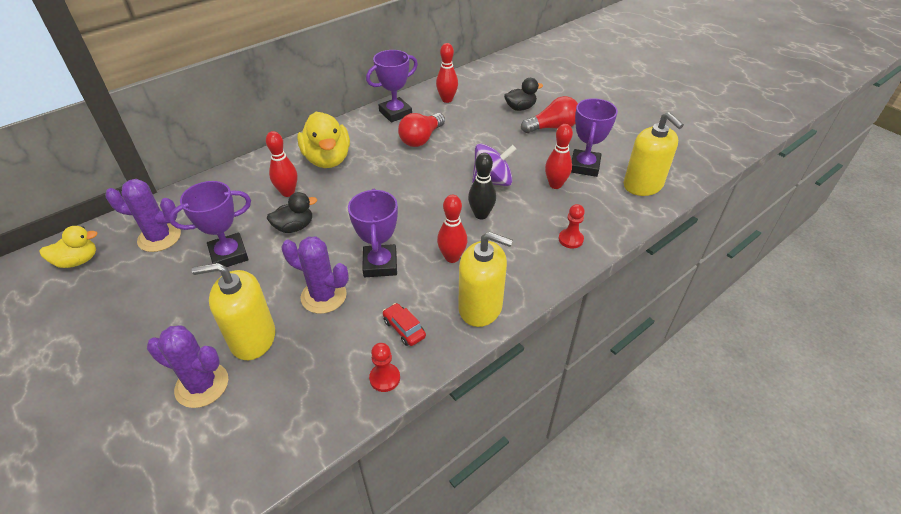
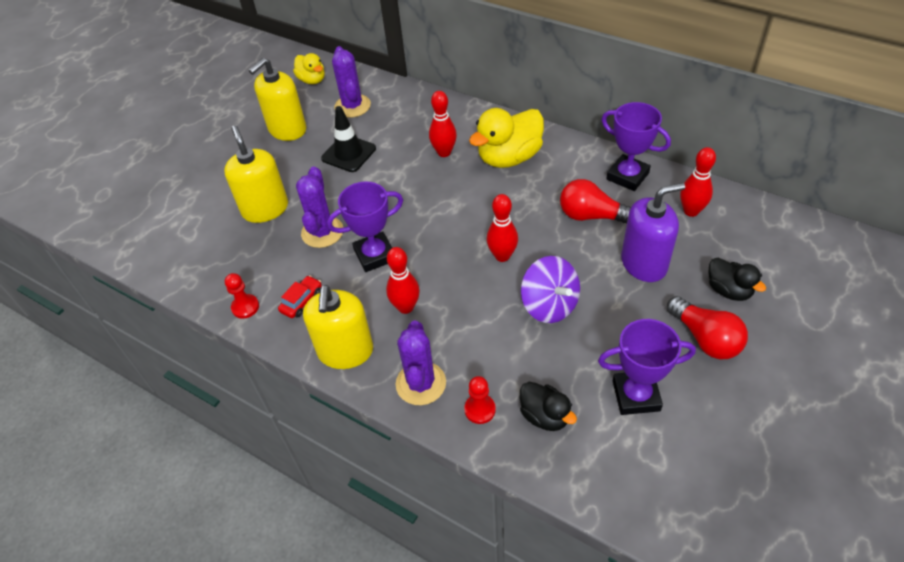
camera: 75 degrees right, 5 degrees up
purple cactus [147,325,228,408] -> purple cactus moved to [396,321,446,405]
purple trophy [169,181,251,267] -> black traffic cone [321,106,376,172]
black duck [267,192,317,233] -> black duck moved to [520,382,577,431]
black bowling pin [468,153,496,219] -> none
red bowling pin [545,124,573,189] -> red bowling pin moved to [487,194,518,262]
yellow soap dispenser [624,112,684,196] -> yellow soap dispenser moved to [249,58,306,141]
none -> purple soap dispenser [621,183,685,282]

